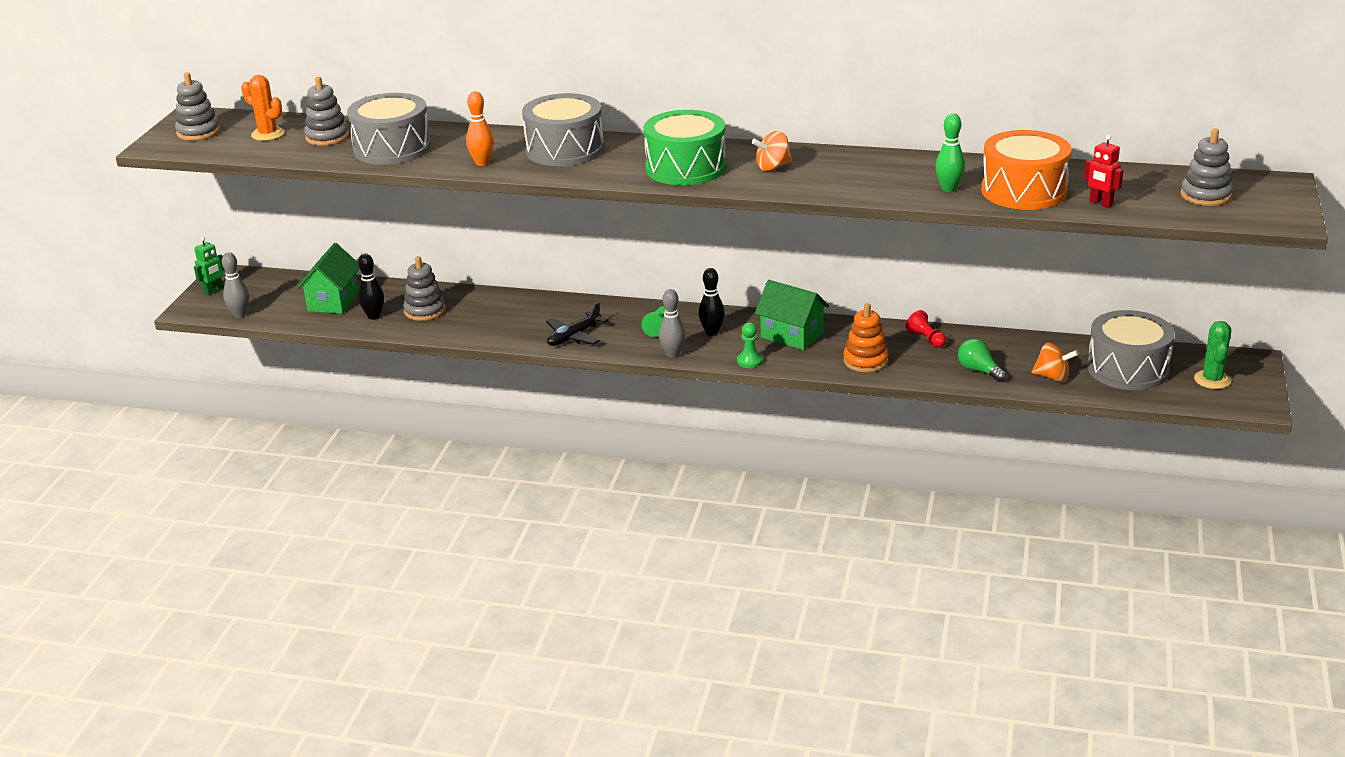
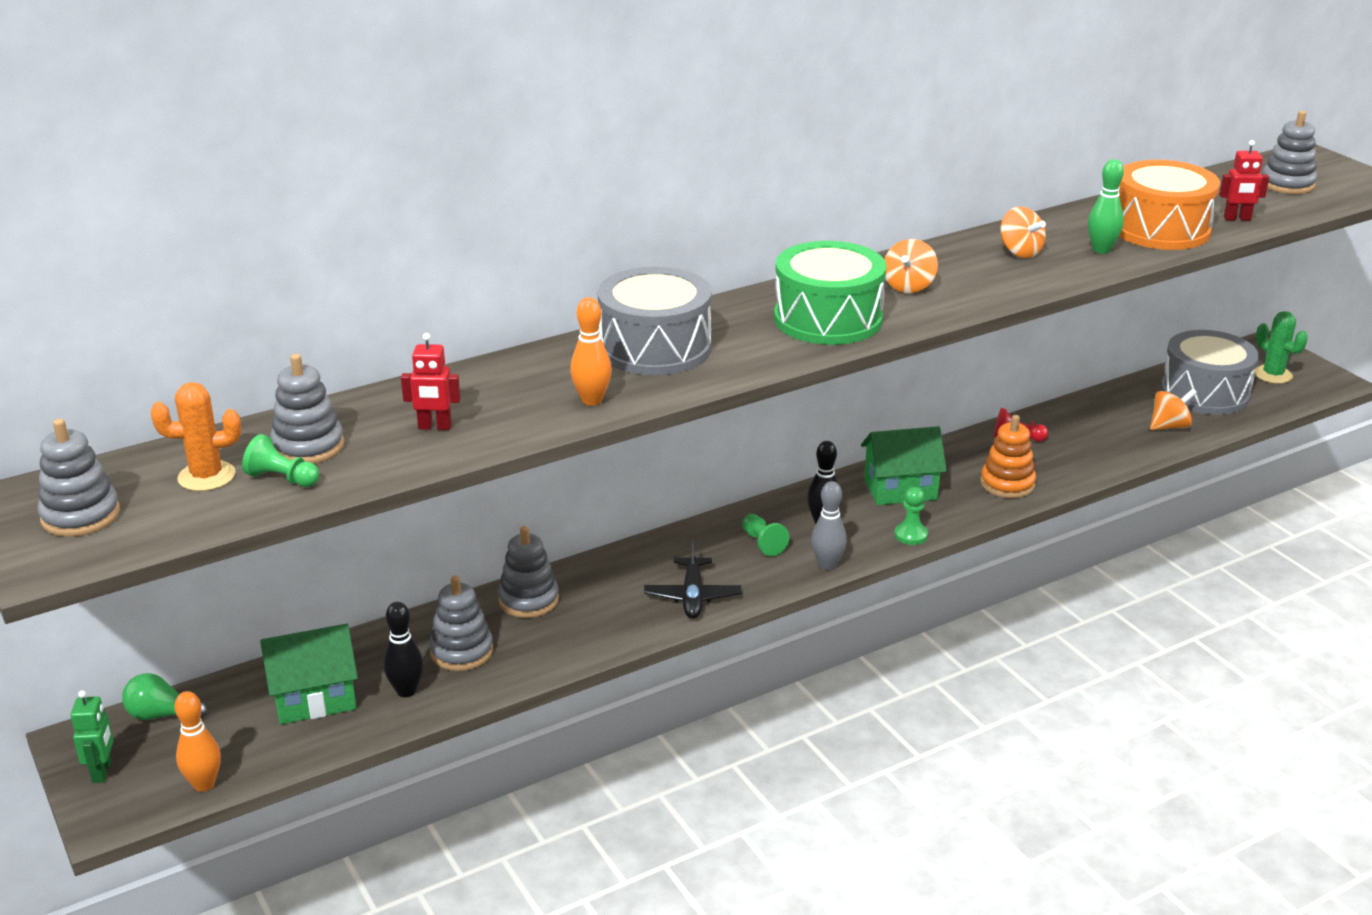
camera: 45 degrees left, 0 degrees up
grey bowling pin [222,252,249,318] -> orange bowling pin [174,691,221,792]
green house [297,243,360,314] -> green house turned 75 degrees counterclockwise [260,624,358,724]
grey drum [347,93,431,165] -> red robot [401,333,461,430]
green light bulb [958,339,1007,382] -> green light bulb moved to [122,673,208,720]
none -> green pawn [242,434,319,487]
none -> grey stacking toy [498,526,559,618]
none -> orange spinning top [1000,207,1046,258]

